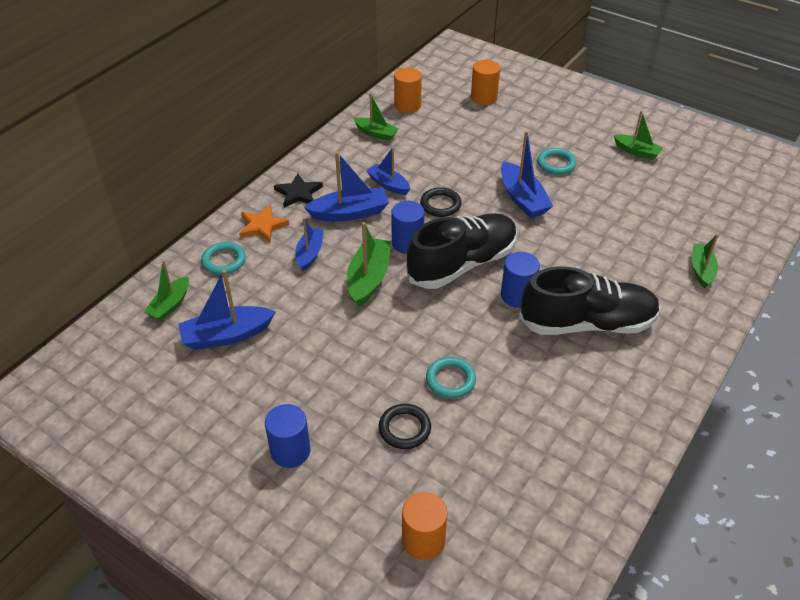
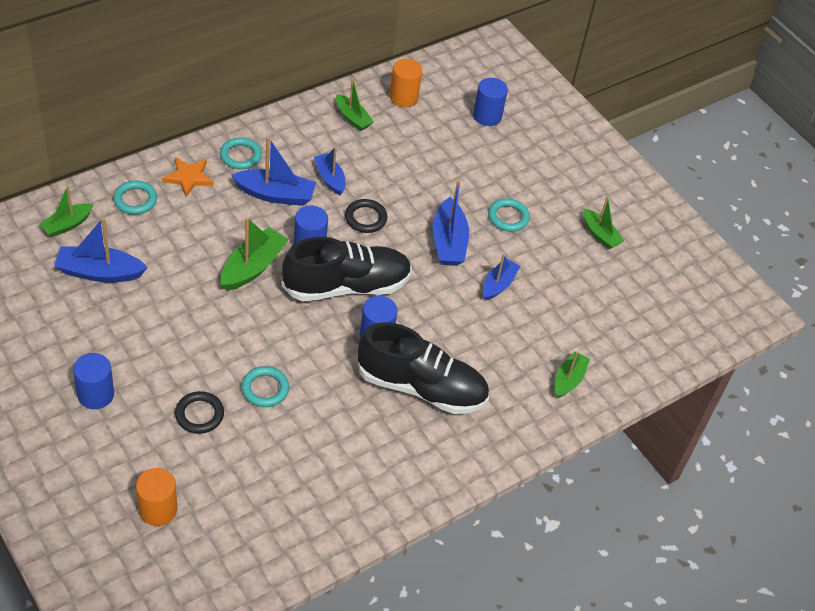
camera: 15 degrees right, 5 degrees up
black star [274,174,323,208] -> turquoise ring [220,137,262,169]
blue boat [295,218,324,271] -> blue boat moved to [483,254,520,301]
orange cylinder [471,60,500,105] -> blue cylinder [473,78,508,126]

